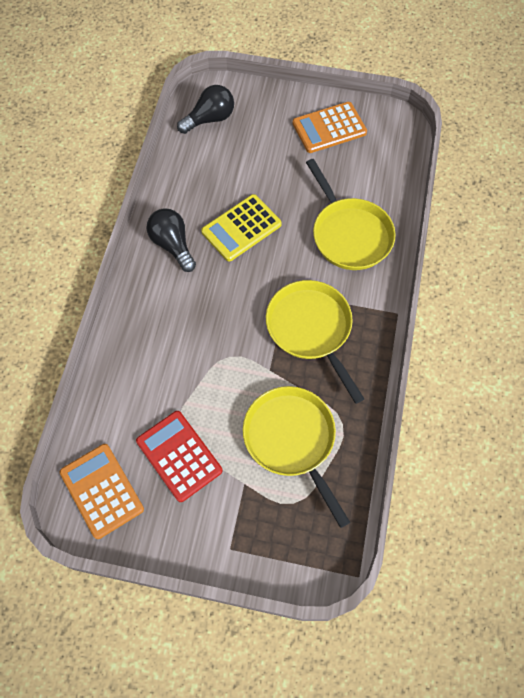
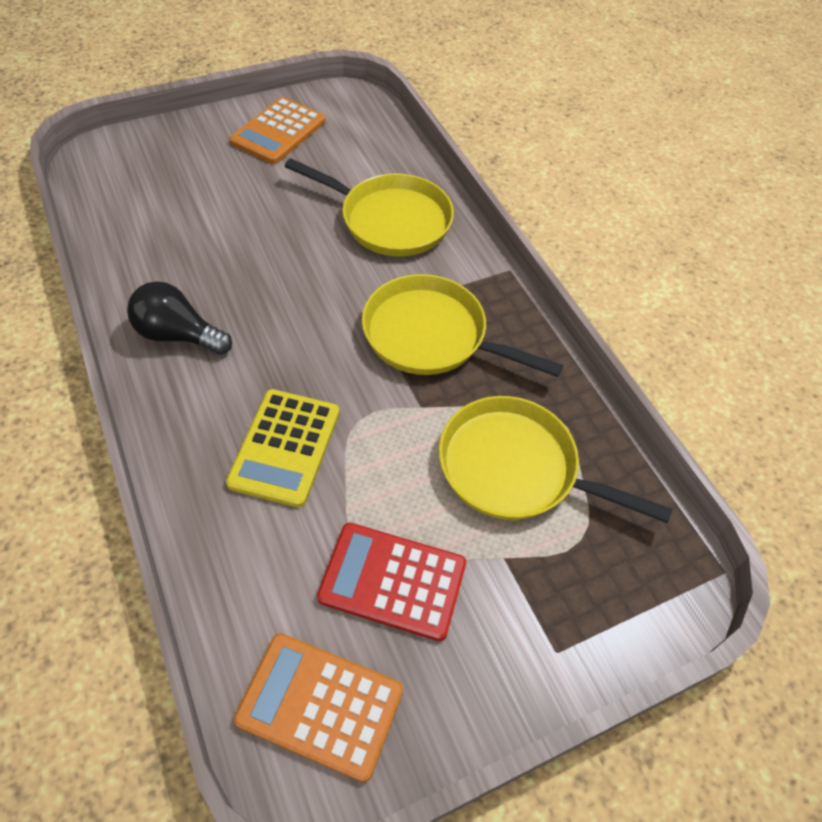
camera: 40 degrees left, 10 degrees down
black light bulb [177,85,234,134] -> none
yellow calculator [201,194,282,262] -> yellow calculator moved to [226,389,340,508]

